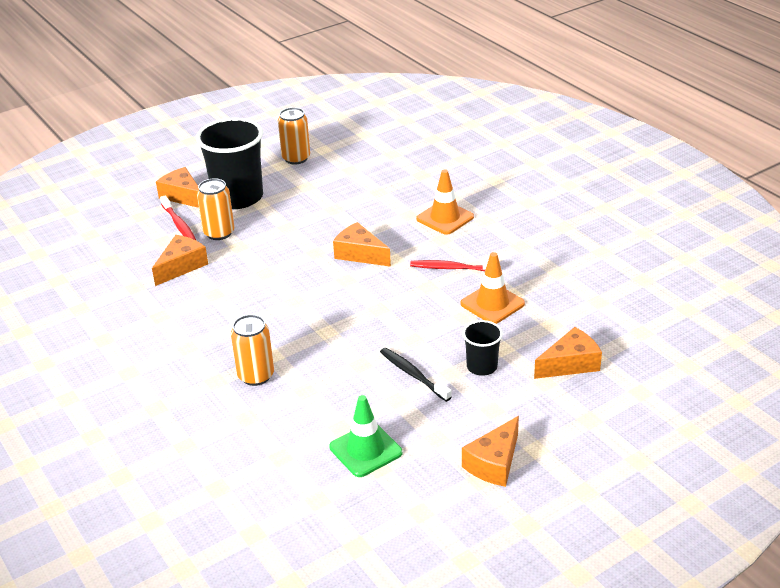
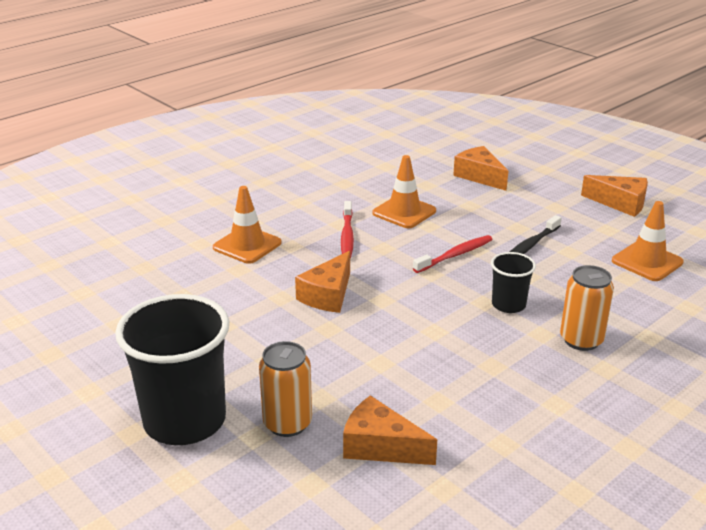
camera: 100 degrees left, 5 degrees down
orange cheese [156,167,199,208] -> none
red toothbrush [160,195,196,240] -> red toothbrush moved to [413,235,493,273]
orange can [278,107,310,165] -> none
green traffic cone [329,395,402,477] -> orange traffic cone [612,201,684,281]
black cup [462,320,503,376] -> black cup moved to [491,252,536,313]

